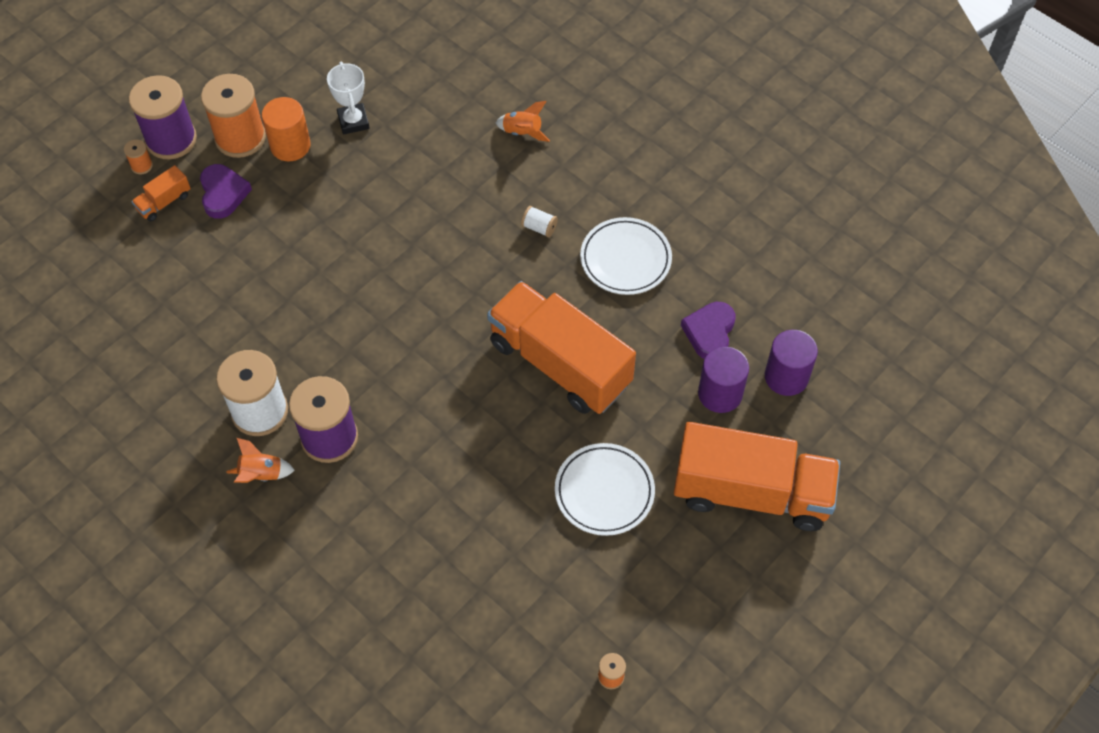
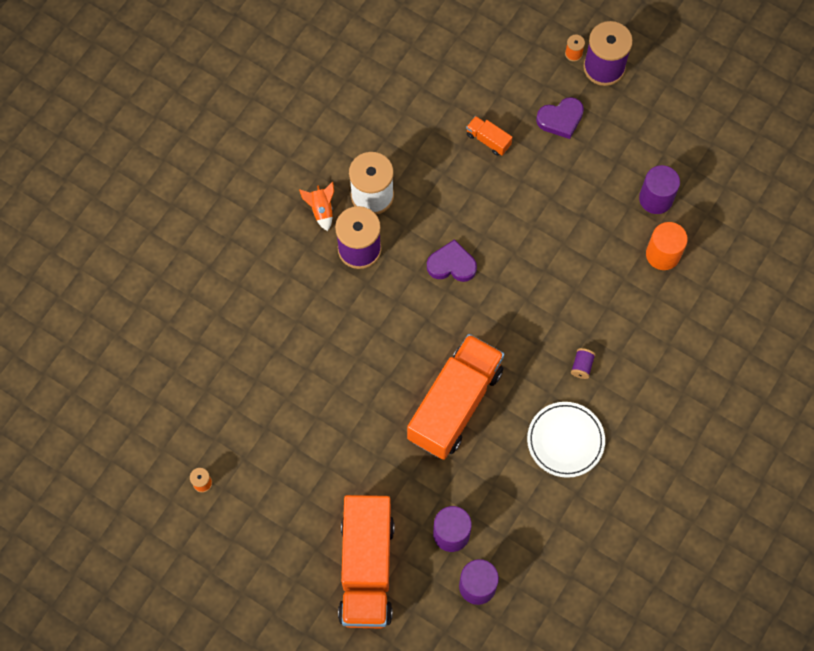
camera: 80 degrees right, 10 degrees up
orange truck [131,165,191,222] -> orange truck moved to [466,116,512,156]
orange spool [201,74,266,158] -> none
orange cylinder [262,97,311,161] -> orange cylinder moved to [646,222,688,270]
white trophy [327,62,369,135] -> purple cylinder [639,165,680,214]
orange rocket [496,101,550,142] -> none
white spool [521,206,558,237] -> purple spool [571,348,595,379]
white plate [555,443,655,536] -> none
purple heart [681,302,735,359] -> purple heart moved to [427,239,477,282]

